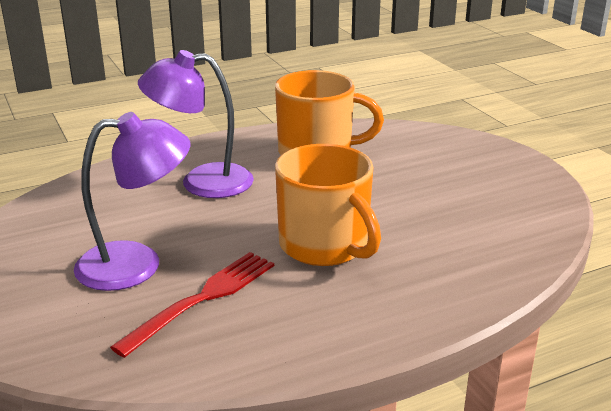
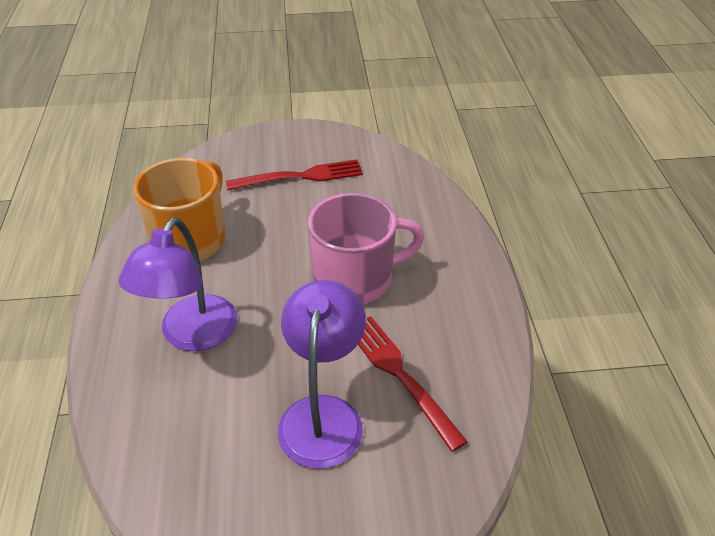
camera: 70 degrees left, 15 degrees up
orange mug [275,144,381,266] -> pink mug [308,193,424,304]
none -> red fork [226,160,363,190]

